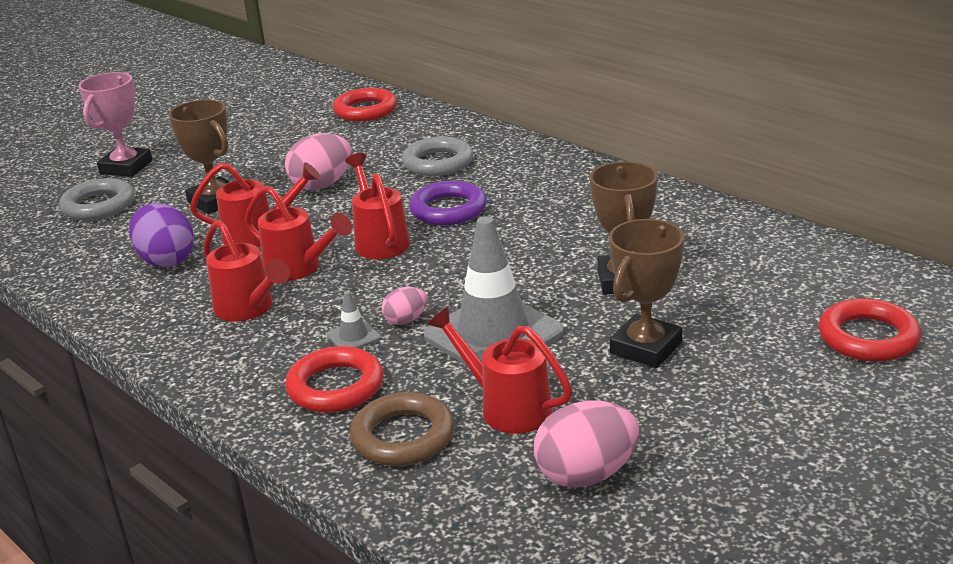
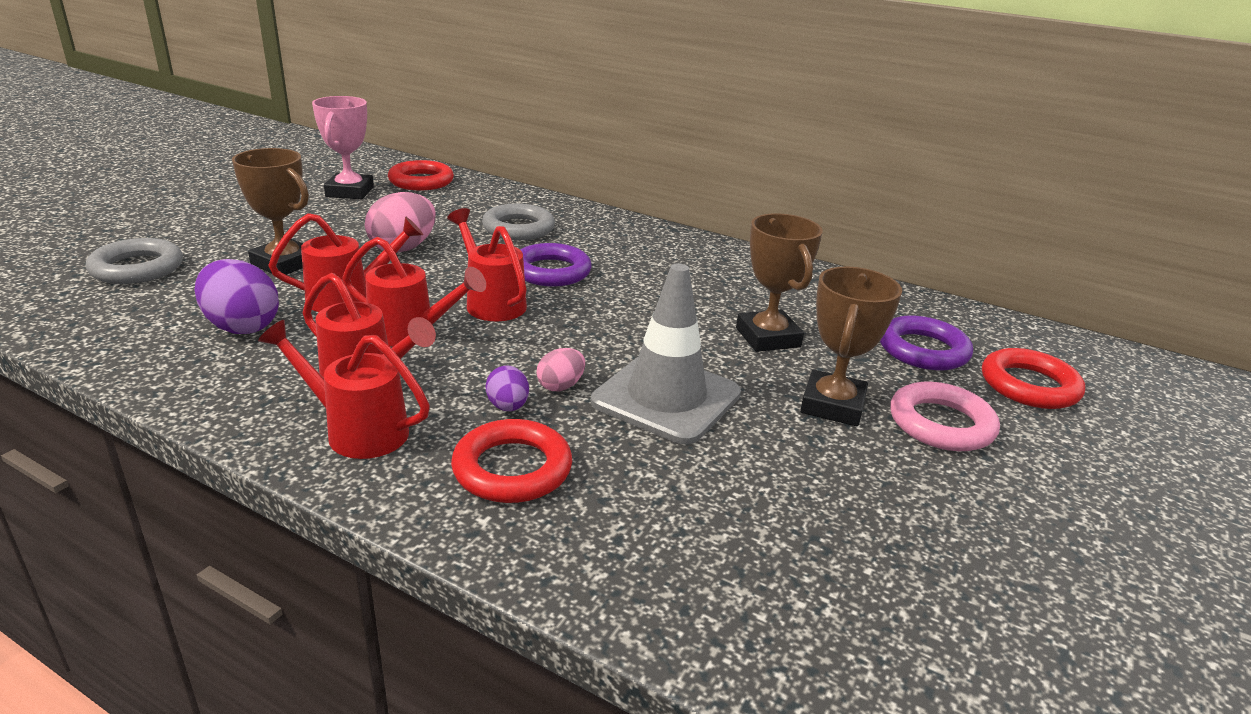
camera: 20 degrees left, 0 degrees up
pink trophy [78,72,152,177] -> pink trophy moved to [312,96,374,199]
grey traffic cone [327,291,381,348] -> purple egg [486,366,529,411]
brown ring [350,392,455,466] -> none
red watering can [427,306,573,434] -> red watering can moved to [258,320,430,459]
pink egg [534,401,639,488] -> none
none -> purple ring [880,316,973,370]
none -> pink ring [890,382,1000,451]

